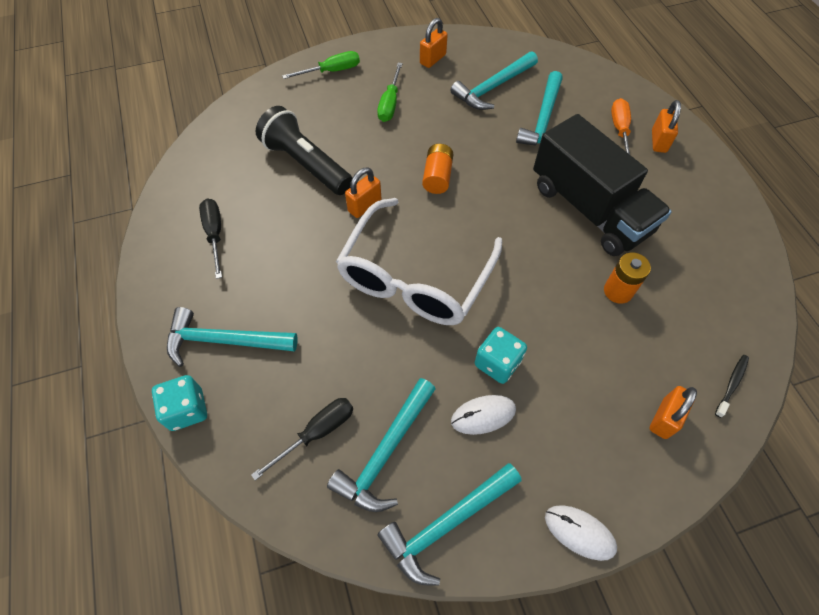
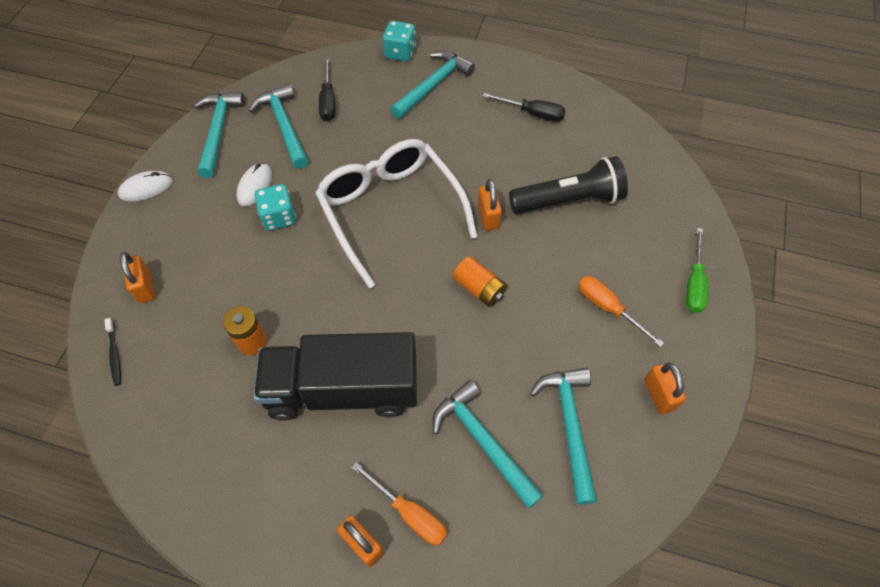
camera: 125 degrees right, 0 degrees up
green screwdriver [377,63,403,122] -> orange screwdriver [578,276,664,347]

